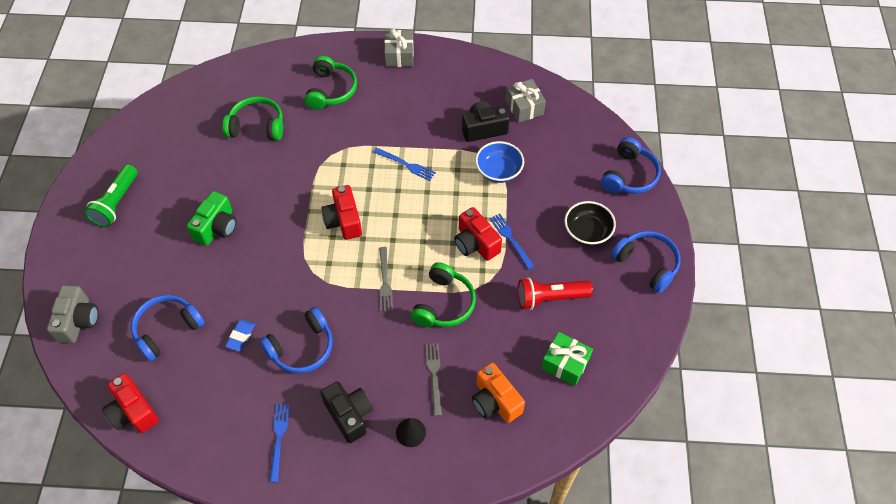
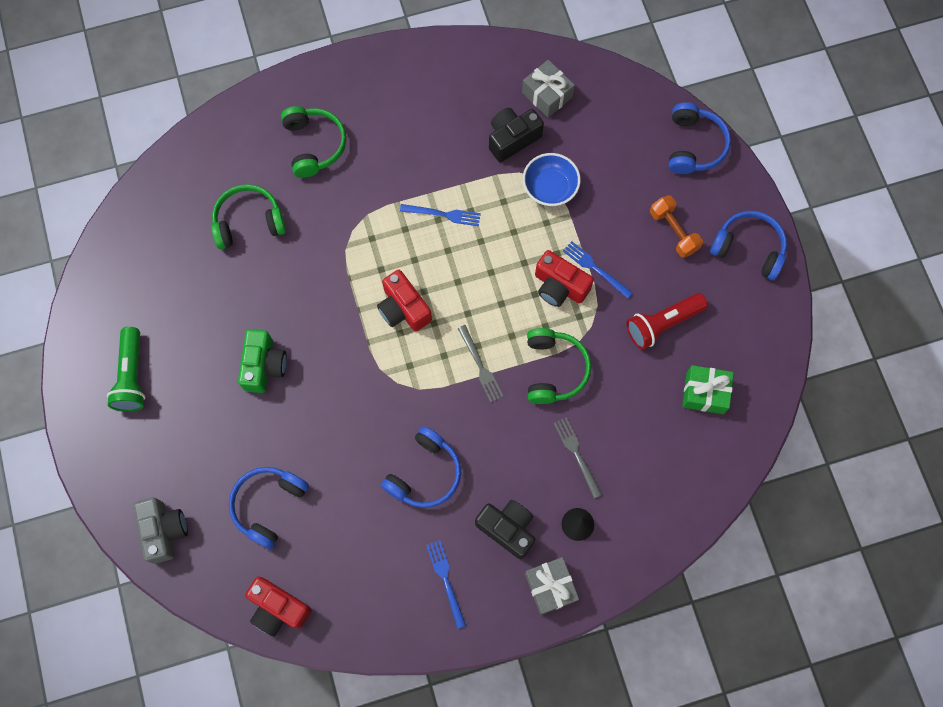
camera: 20 degrees left, 15 degrees up
blue eraser [225,320,255,351] -> none
grey gift [384,28,414,67] -> grey gift moved to [525,557,579,615]
orange camera [472,363,525,423] -> none
black bowl [564,201,616,246] -> orange dumbbell [650,195,703,258]

